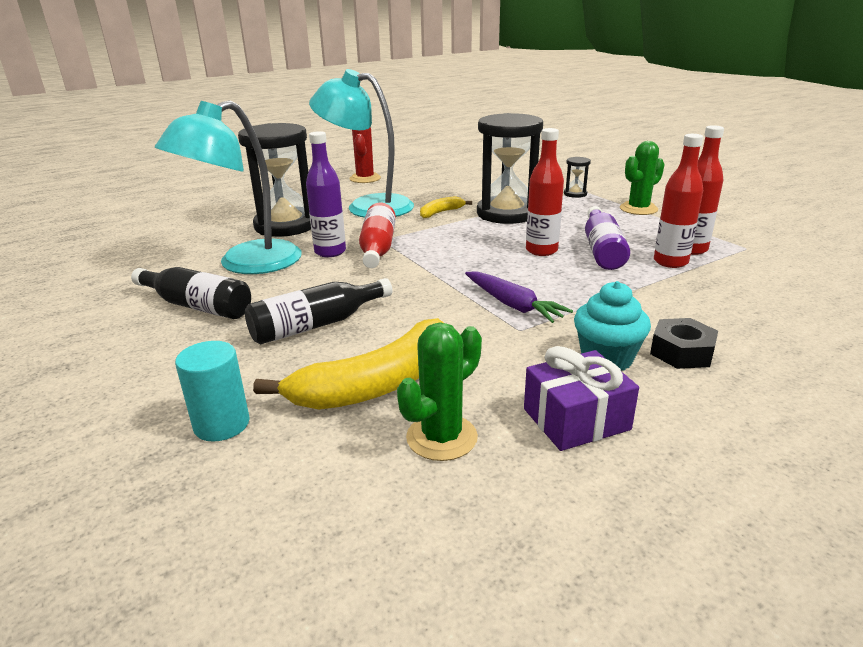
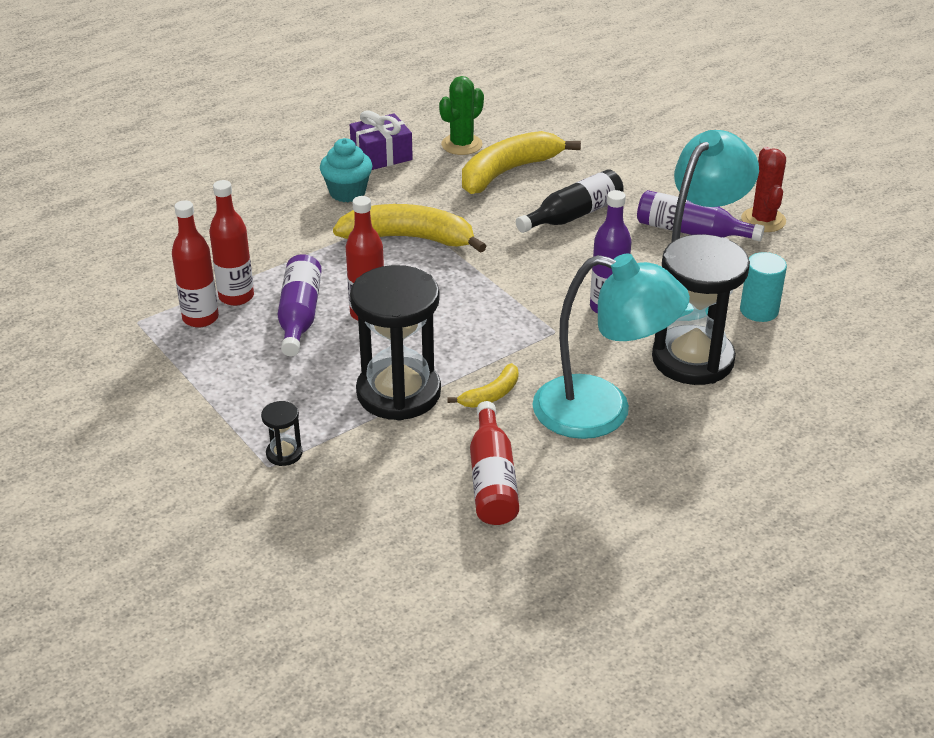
camera: 175 degrees right, 10 degrees up
black bottle [131,267,251,319] -> purple bottle [637,190,765,242]
turquoise cylinder [175,341,250,442] -> turquoise cylinder moved to [740,252,787,322]
red cactus [349,127,381,183] -> red cactus moved to [741,147,786,232]
red bottle [359,203,396,268] -> red bottle moved to [470,401,519,525]
purple carrot [465,272,573,323] -> yellow banana [333,204,487,253]
green cactus [620,141,665,215] -> none
black nut [650,318,718,369] -> none

